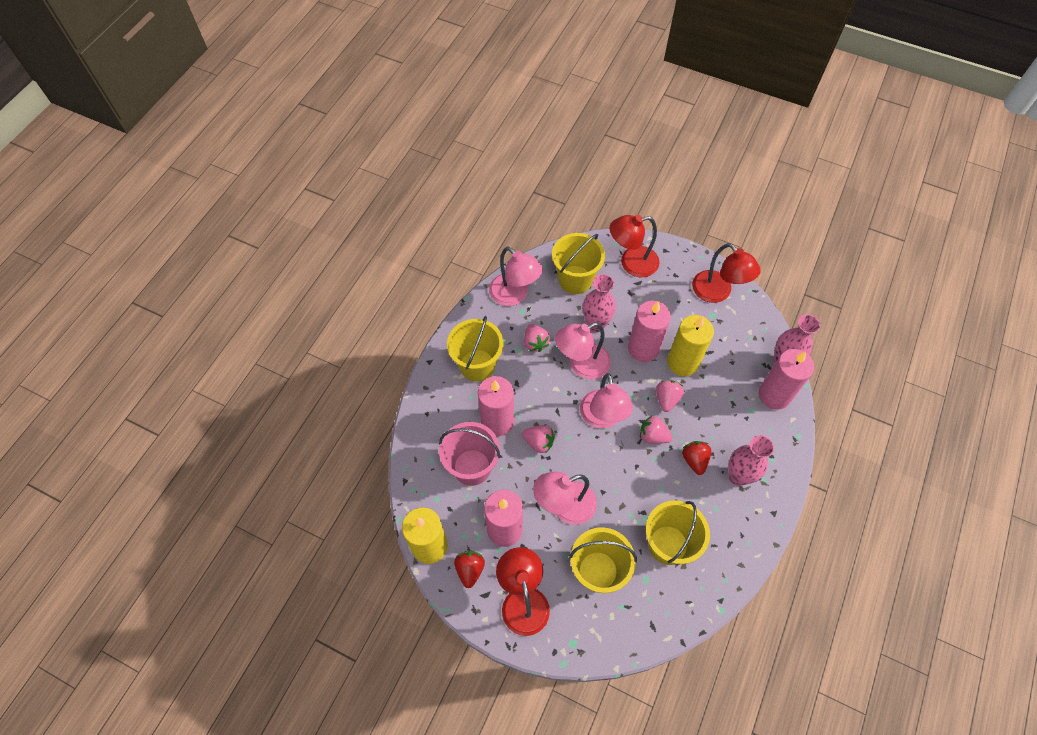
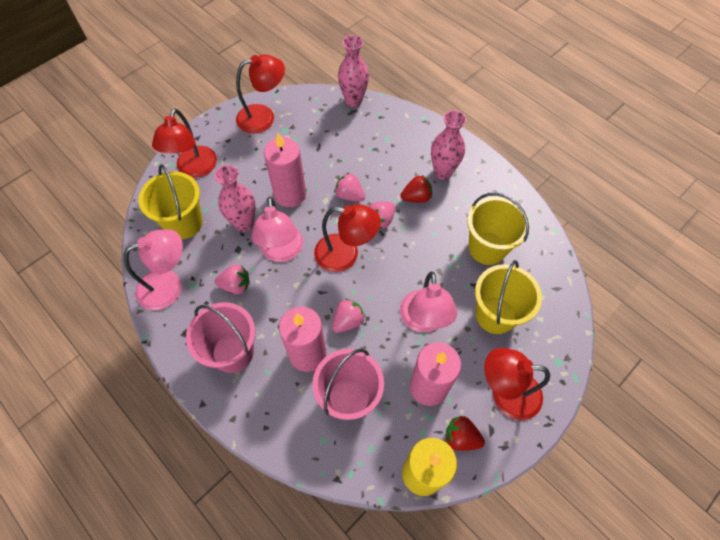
camera: 70 degrees left, 0 degrees up
yellow bucket [447,316,504,381] -> pink bucket [186,302,255,373]
pink lamp [580,373,633,428] -> red lamp [314,204,381,272]
yellow candle [667,315,714,376] -> none
red strawberry [682,441,711,475] -> red strawberry turned 150 degrees clockwise [401,175,432,203]
pink candle [759,349,814,409] -> none

